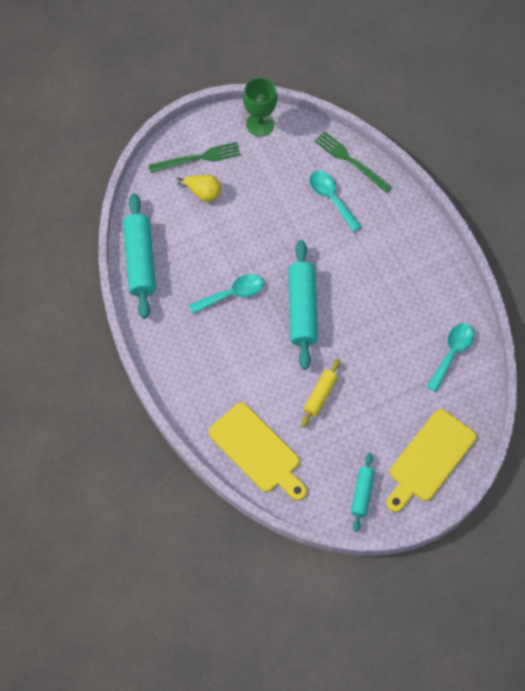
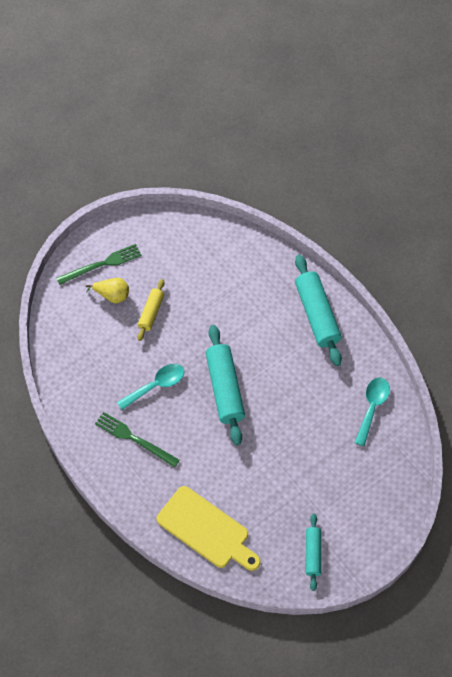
camera: 10 degrees left, 5 degrees down
turquoise rolling pin [123,193,156,319] -> turquoise rolling pin moved to [295,255,342,366]
green goblet [243,77,277,137] -> none
yellow rolling pin [301,359,340,427] -> yellow rolling pin moved to [137,279,165,341]
turquoise spoon [310,171,361,232] -> none
green fork [314,131,392,193] -> green fork moved to [95,412,180,468]
yellow cutting board [387,409,477,512] -> none

